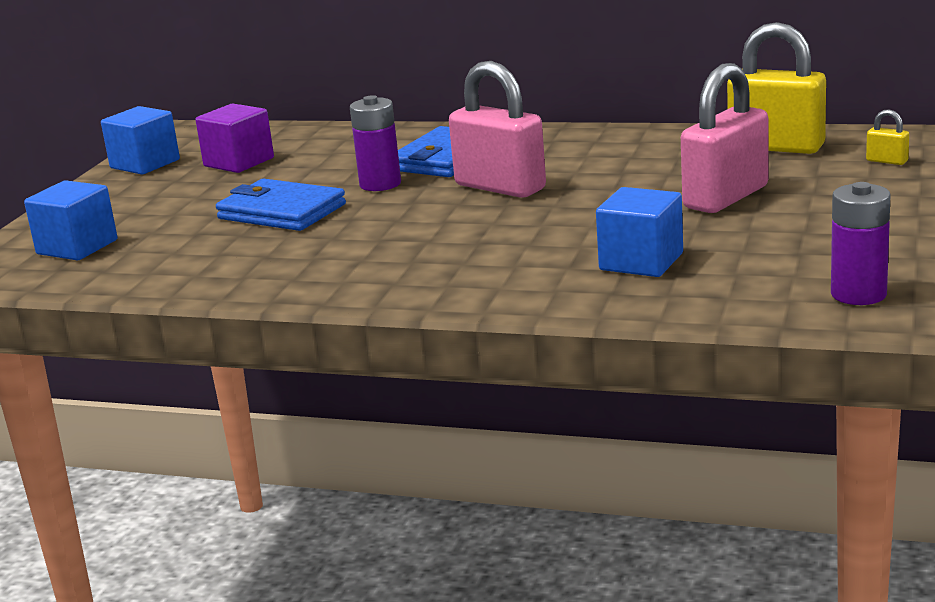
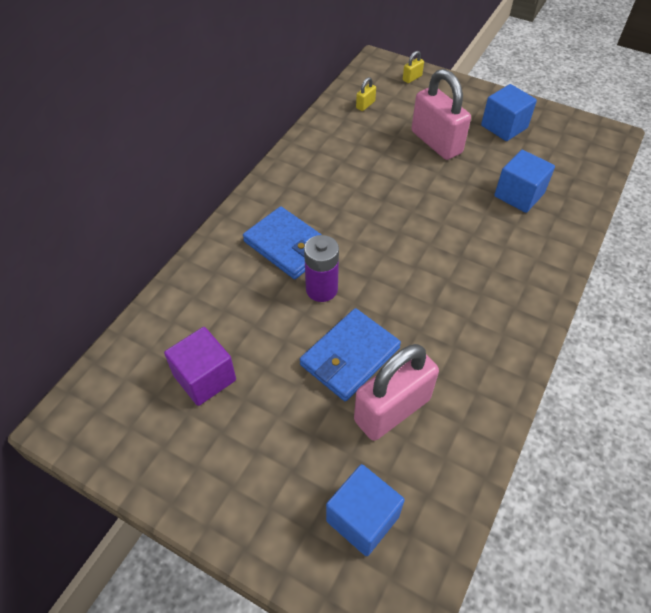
camera: 80 degrees left, 30 degrees up
blue cube [101,106,180,175] -> blue cube moved to [481,84,537,141]
pink padlock [449,61,546,198] -> pink padlock moved to [354,344,439,441]
yellow padlock [727,22,826,154] -> yellow padlock [356,77,376,111], size x0.41
purple battery [831,182,891,305] -> none

